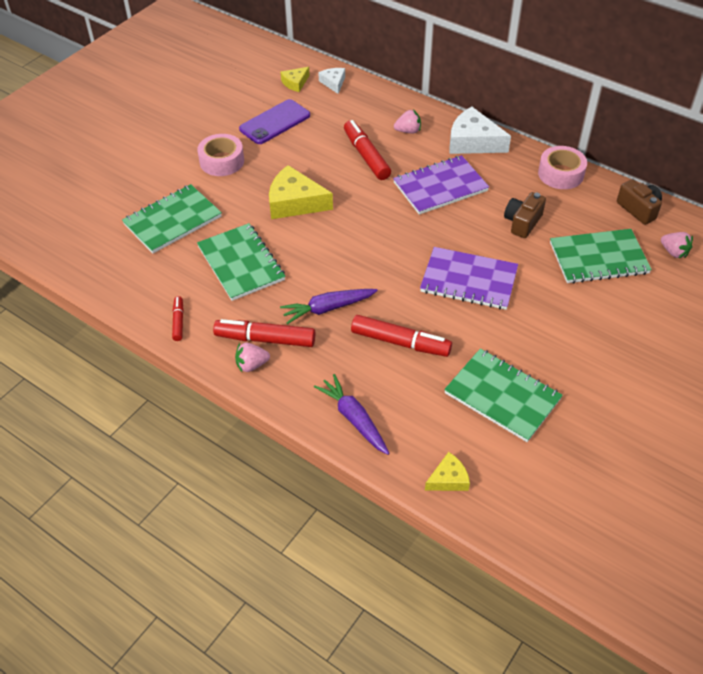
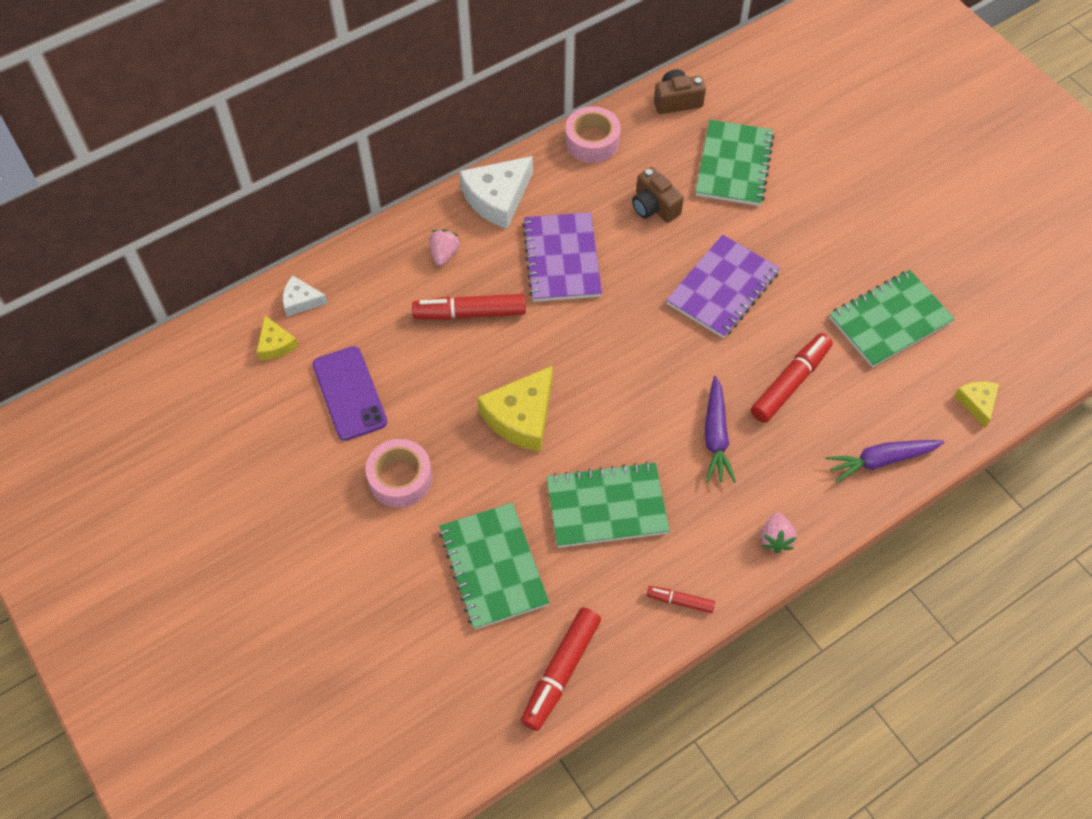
camera: 70 degrees left, 10 degrees up
red marker [213,319,315,347] -> red marker moved to [521,607,601,731]
pink strawberry [661,232,693,258] -> none

